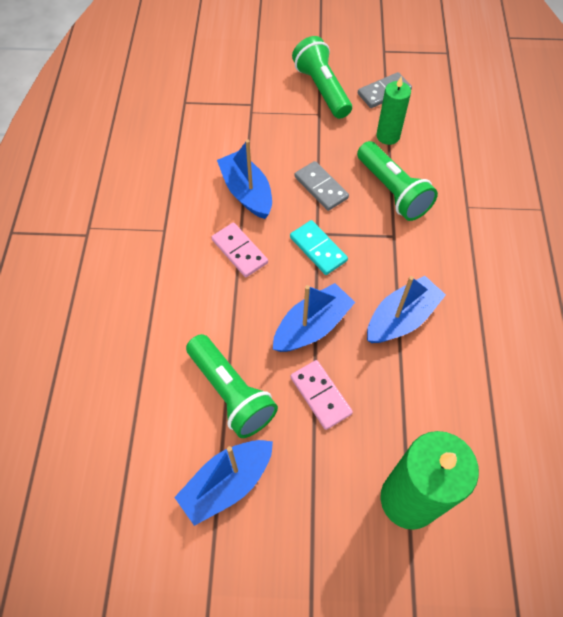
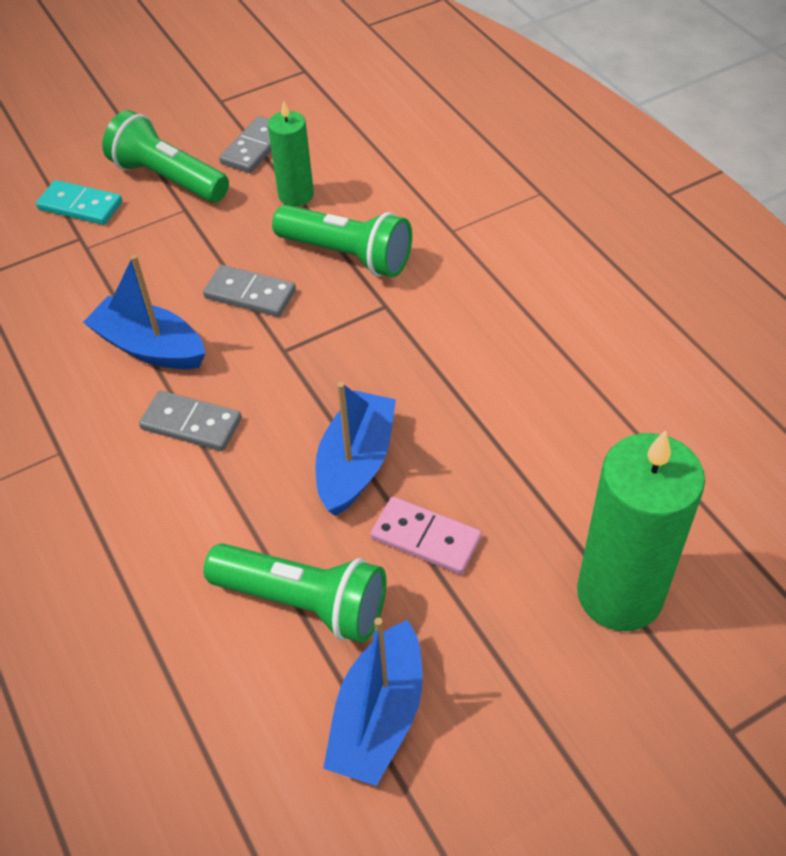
camera: 30 degrees left, 10 degrees down
pink domino [211,223,268,277] -> grey domino [139,391,242,451]
turquoise domino [290,220,348,275] -> turquoise domino moved to [36,180,123,225]
blue boat [367,276,446,343] -> none

